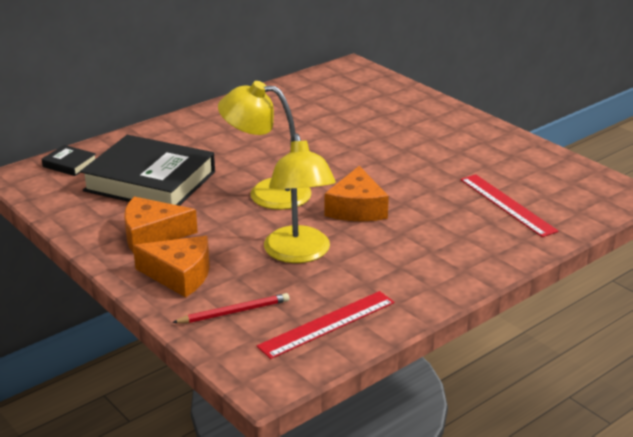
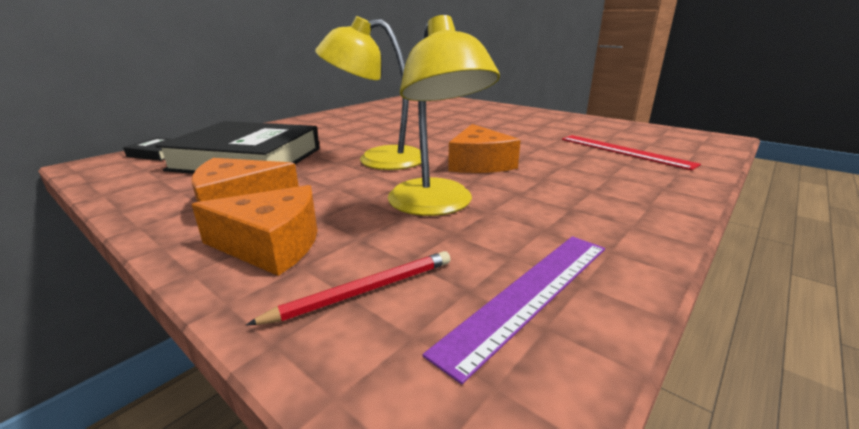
camera: 10 degrees left, 5 degrees down
red ruler [257,291,394,359] -> purple ruler [423,236,605,384]

